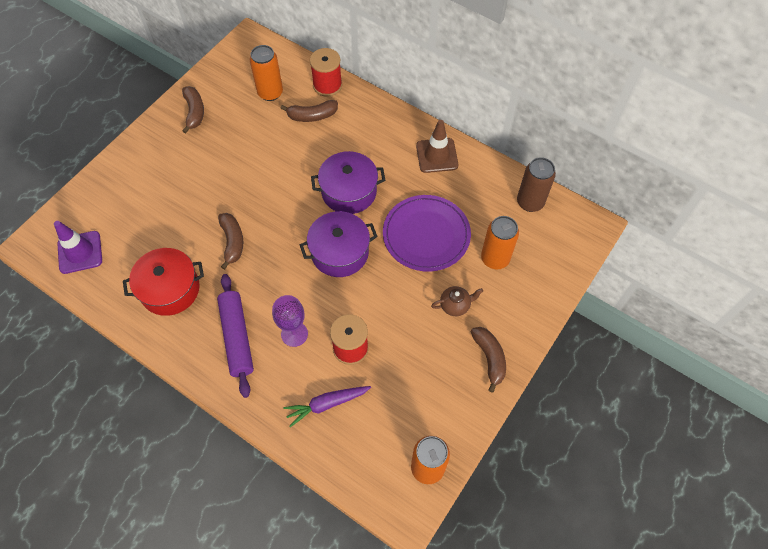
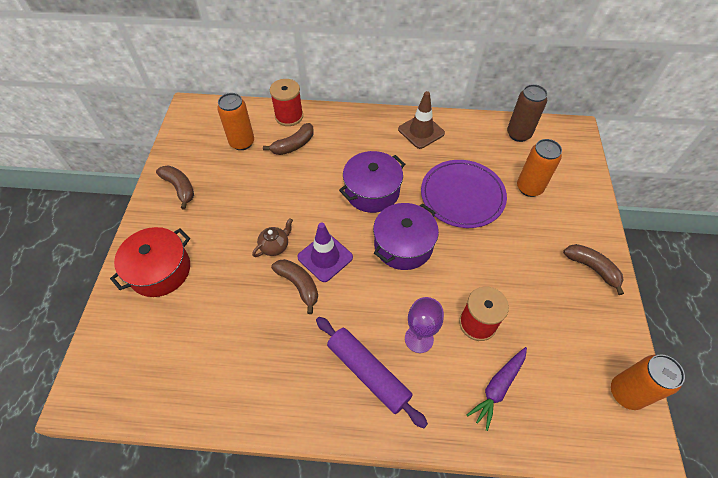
camera: 30 degrees left, 5 degrees down
purple traffic cone [54,221,102,274] -> purple traffic cone moved to [297,223,353,282]
red pot [123,248,204,316] -> red pot moved to [110,227,190,297]
brown teapot [431,286,483,316] -> brown teapot moved to [252,218,293,257]

